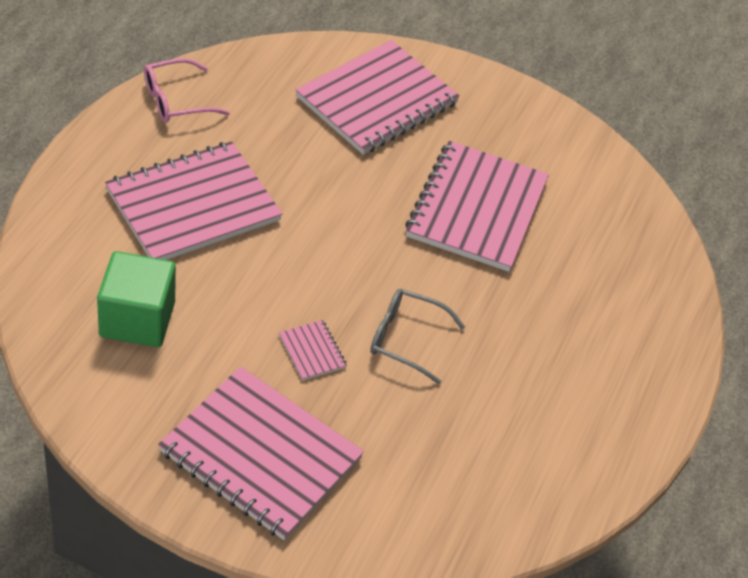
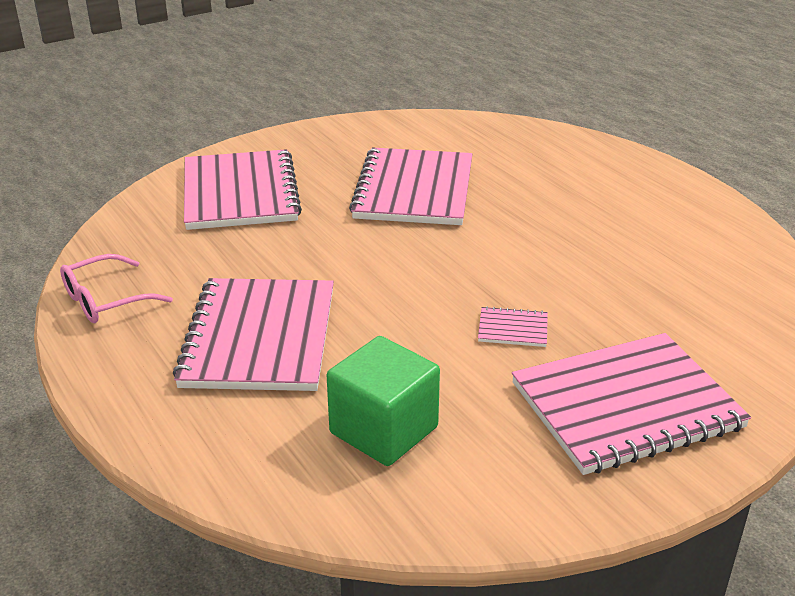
camera: 50 degrees left, 15 degrees down
pink glasses [144,58,230,123] -> pink glasses turned 45 degrees clockwise [60,254,173,323]
grey glasses [370,289,465,384] -> none
pink notebook [405,141,549,272] -> pink notebook turned 45 degrees clockwise [349,147,473,225]

